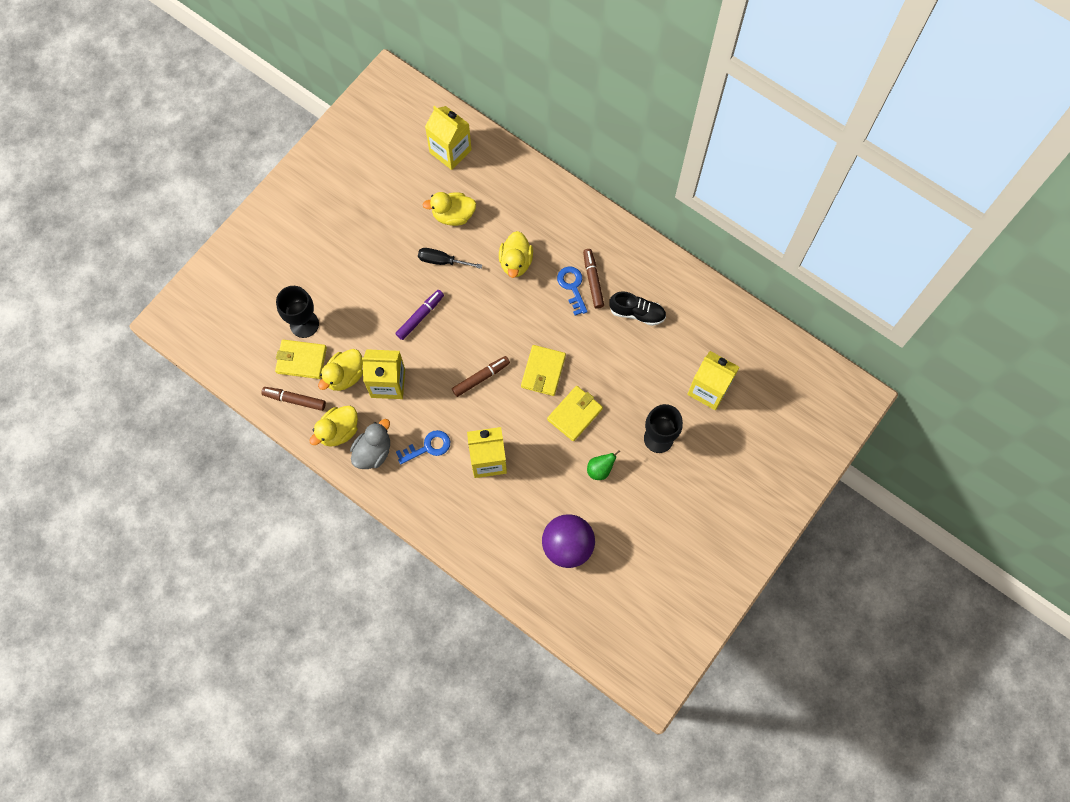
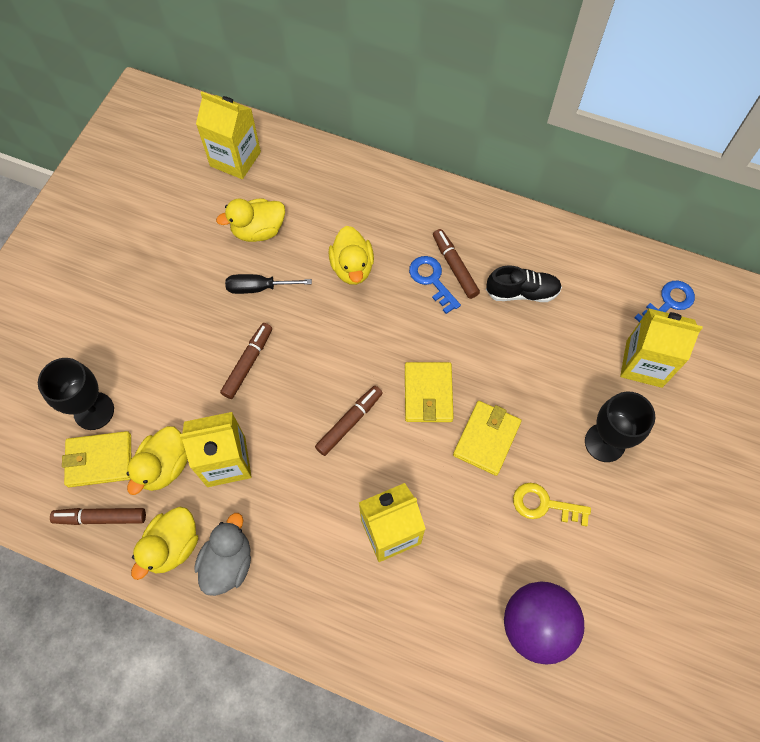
camera: 15 degrees left, 5 degrees down
purple marker [396,290,444,340] -> brown marker [220,323,272,399]
blue key [396,430,450,464] -> blue key moved to [634,281,695,322]
green pear [587,450,620,480] -> yellow key [513,483,591,526]

